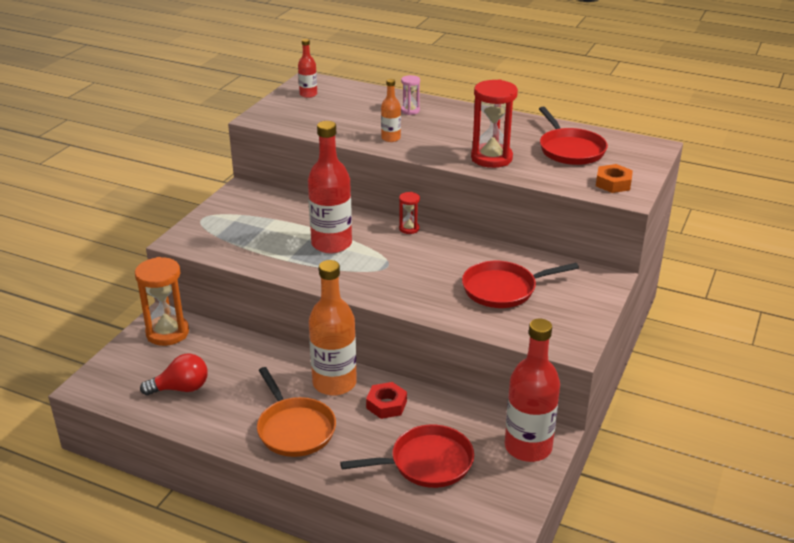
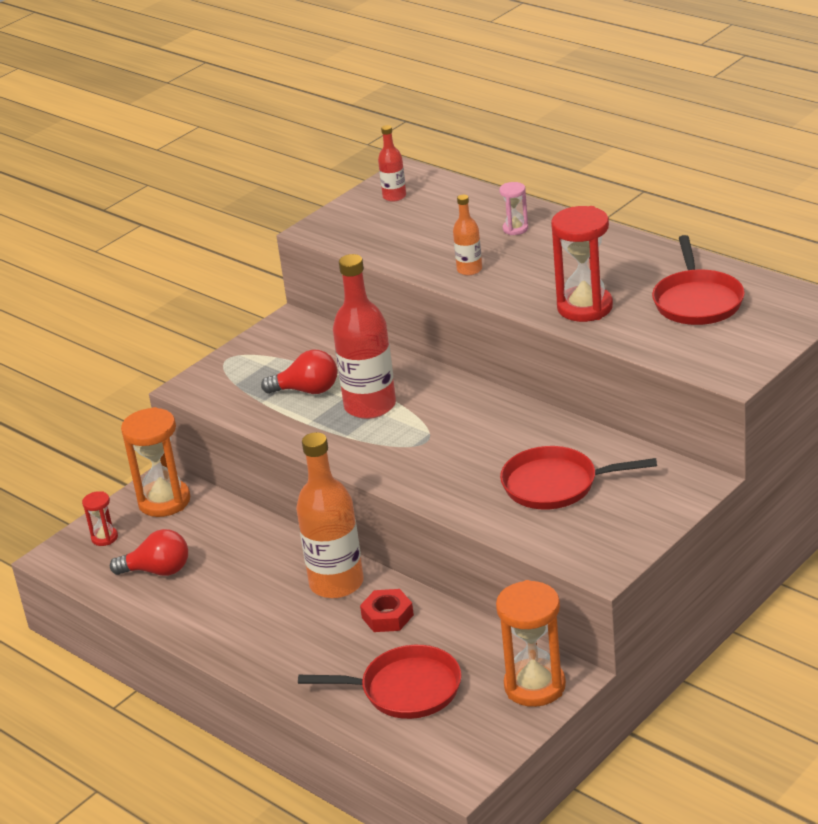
camera: 20 degrees right, 0 degrees up
orange pan [257,367,336,457] -> none
red hourglass [399,192,420,234] -> red hourglass moved to [82,491,118,546]
red bottle [505,319,560,462] -> orange hourglass [496,580,566,707]
orange nut [596,164,633,193] -> none
none -> red light bulb [261,350,337,394]

